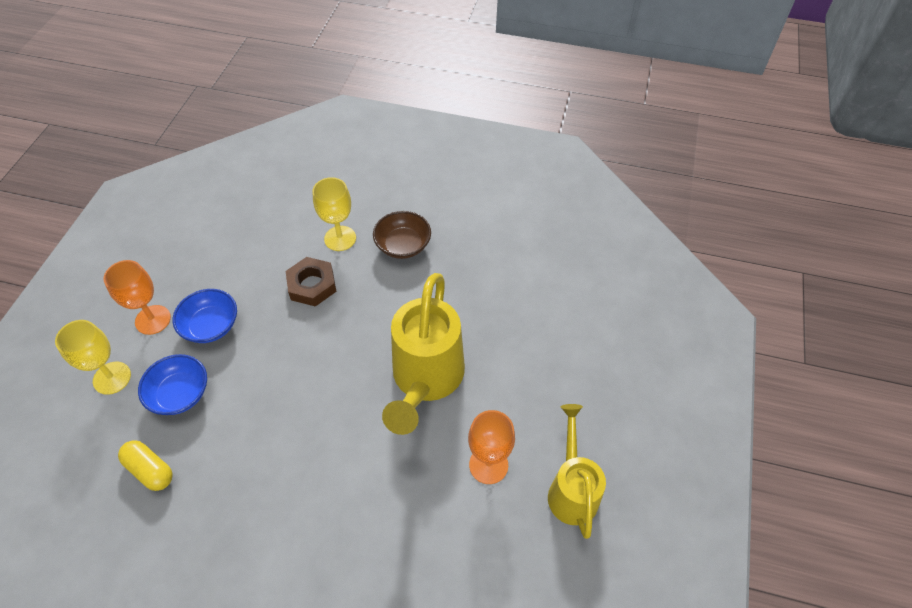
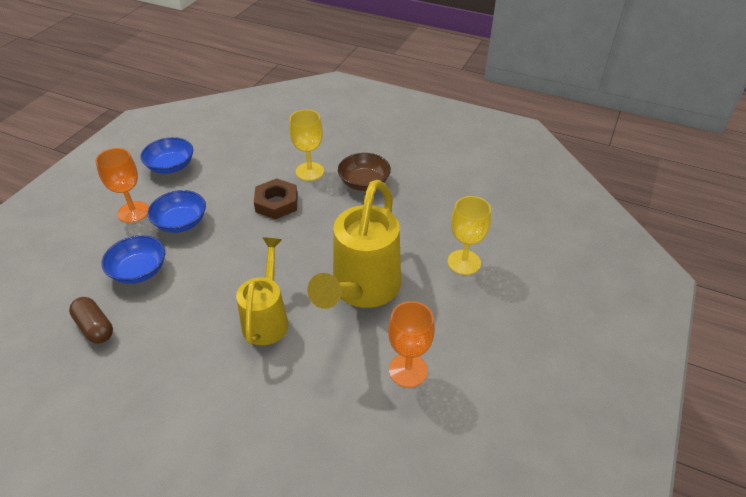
camera: 10 degrees right, 10 degrees down
yellow goblet [55,320,131,395] -> yellow goblet moved to [448,196,491,275]
yellow capsule [118,440,173,491] -> brown capsule [69,297,113,344]
yellow watering can [548,404,606,539] -> yellow watering can moved to [236,237,288,345]
none -> blue bowl [140,137,193,174]

